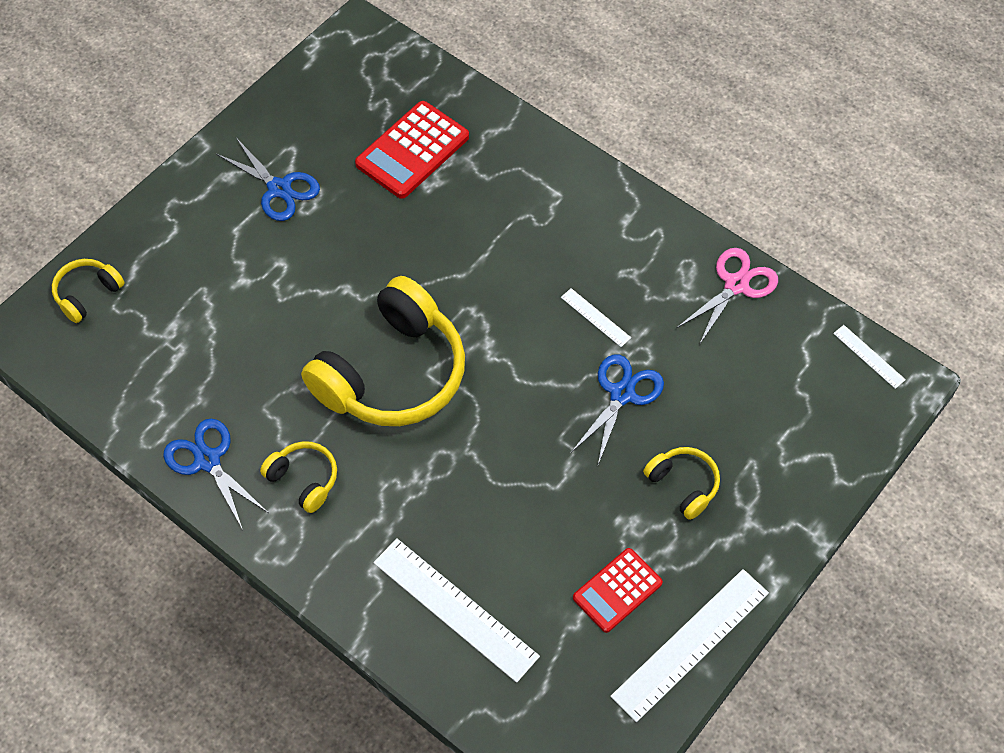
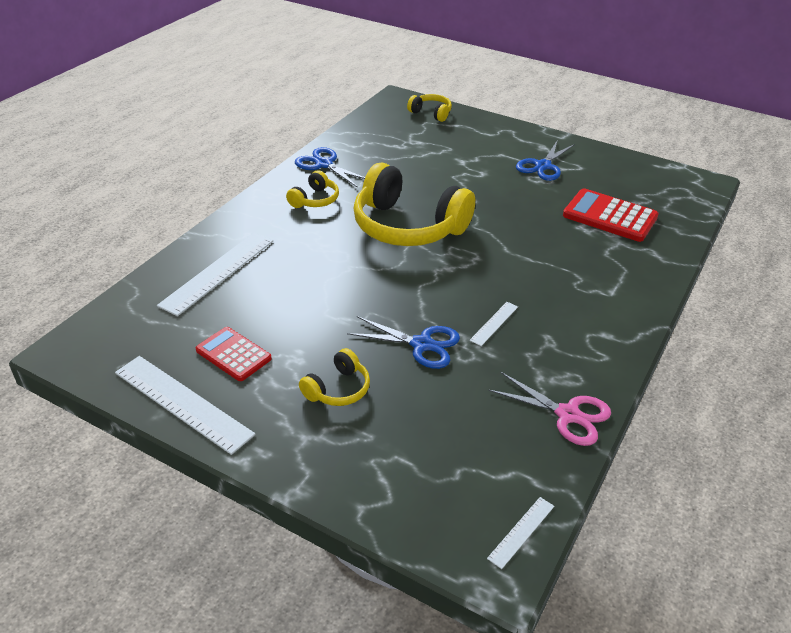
camera: 80 degrees right, 20 degrees down
blue scissors [163,419,268,530] -> blue scissors turned 90 degrees counterclockwise [295,147,365,188]

